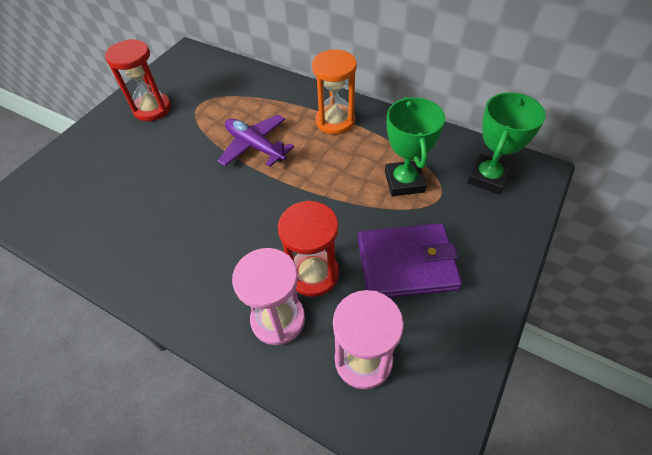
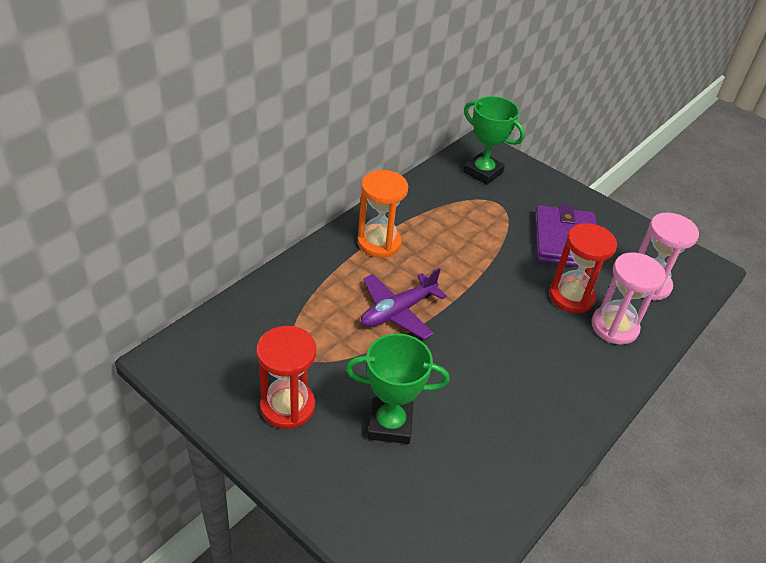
camera: 85 degrees left, 10 degrees down
green trophy [385,97,445,196] -> green trophy moved to [345,333,450,444]

